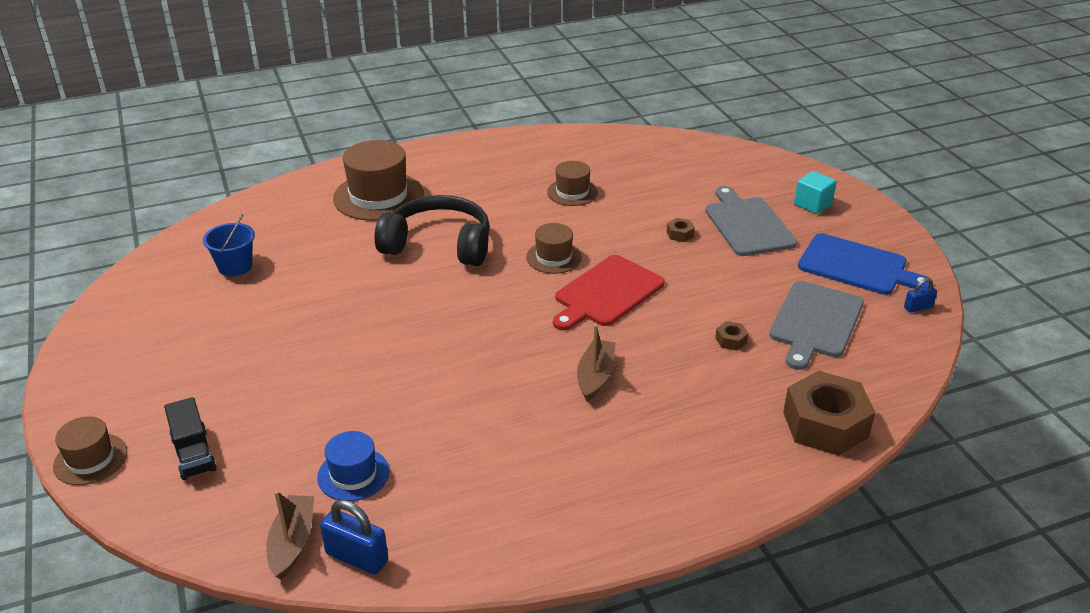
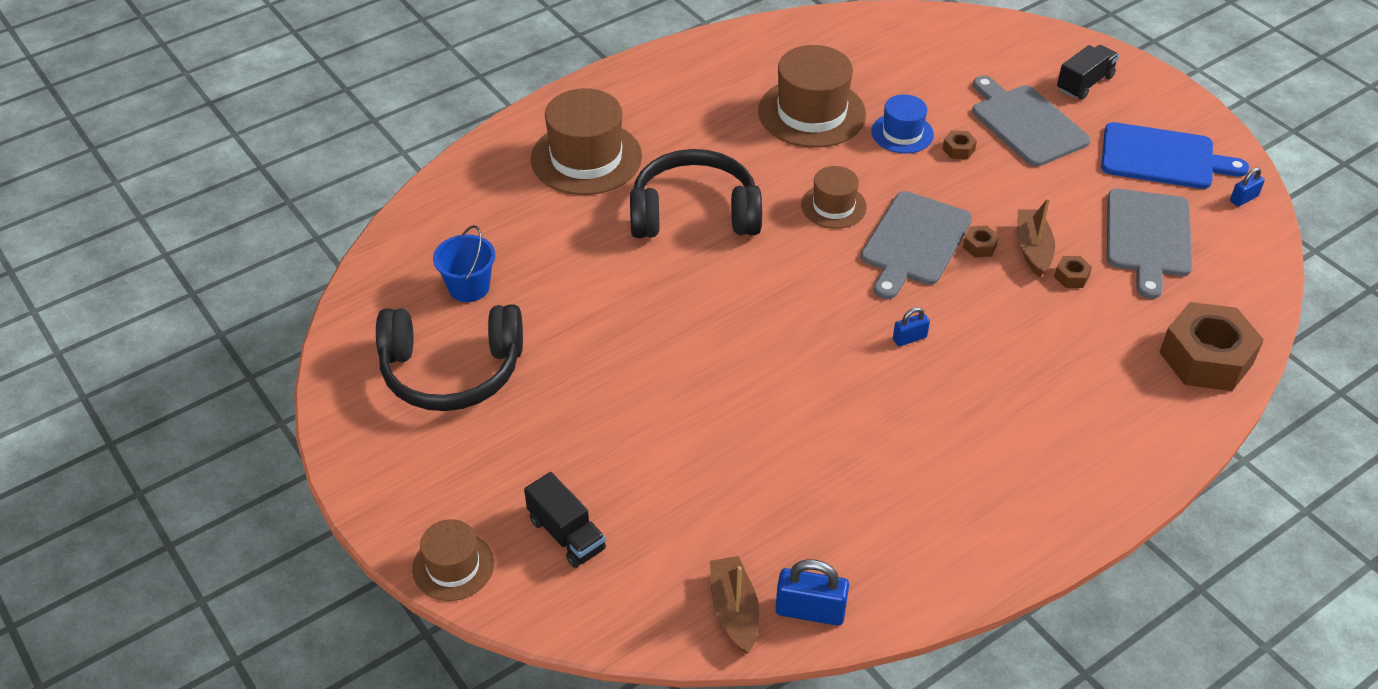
camera: 15 degrees left, 10 degrees up
blue hat [317,431,390,501] -> blue hat moved to [871,94,934,154]
brown hat [547,161,598,206] -> brown hat [758,45,866,148], size x1.76
red cutting board [553,255,665,331] -> grey cutting board [861,191,972,299]
brown boat [577,324,616,401] -> brown boat moved to [1017,198,1055,277]
turquoise cube [794,171,837,214] -> black truck [1057,45,1119,100]
none -> black headphones [376,304,523,411]
none -> blue padlock [893,307,930,347]
none -> brown nut [963,226,999,257]

